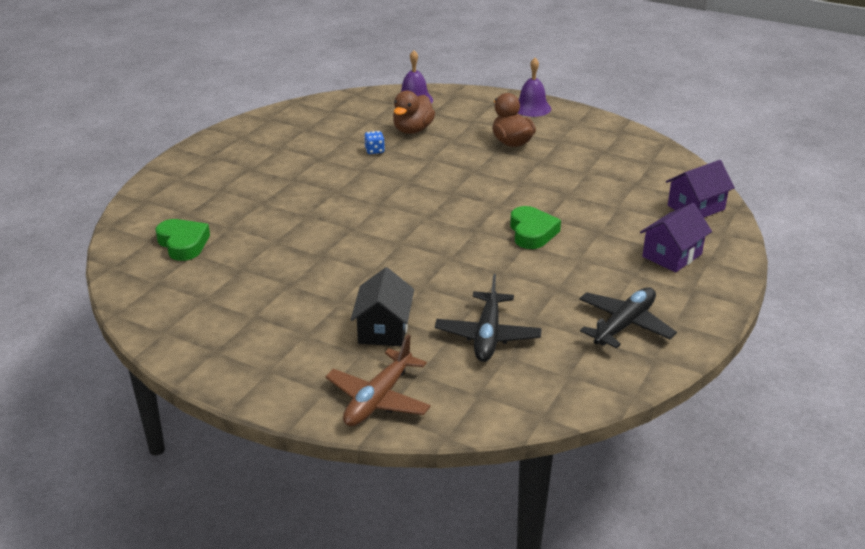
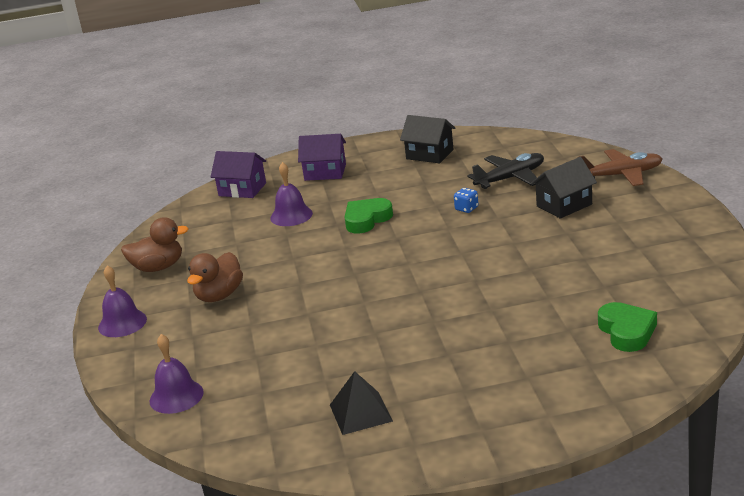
camera: 125 degrees left, 5 degrees down
green heart [155,219,210,261] -> green heart turned 150 degrees clockwise [598,302,657,352]
blue dice [364,131,385,154] -> blue dice moved to [454,188,479,213]
brown duck [393,91,435,134] -> brown duck moved to [121,217,189,272]
black plane [579,287,677,348] -> black house [400,115,455,163]
none -> purple bell [270,162,313,226]
none -> black pyramid [330,371,393,435]

